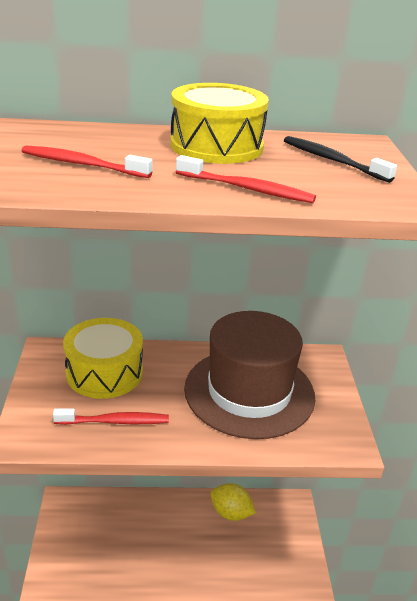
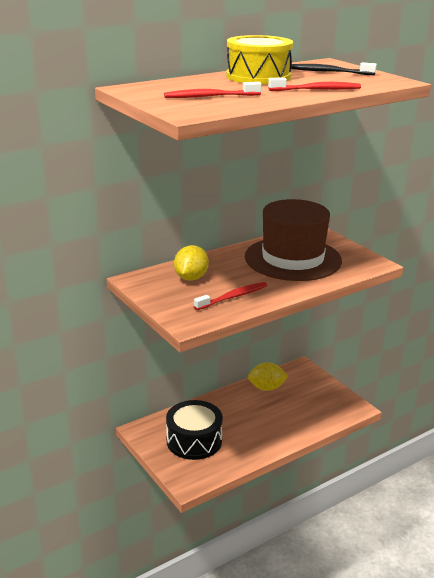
camera: 30 degrees left, 5 degrees down
yellow drum [63,318,143,399] -> yellow lemon [174,245,209,280]
none -> black drum [166,400,223,460]

